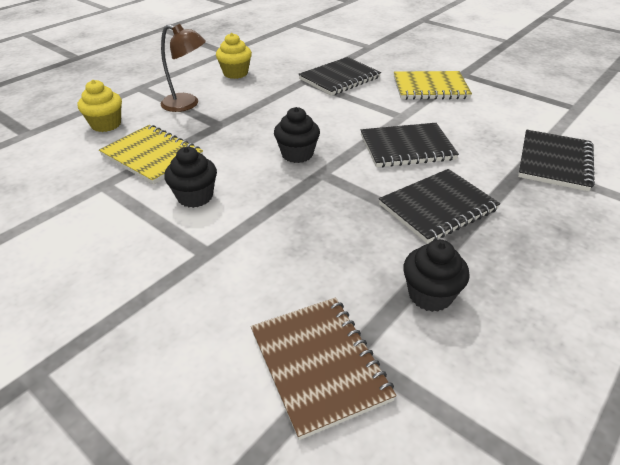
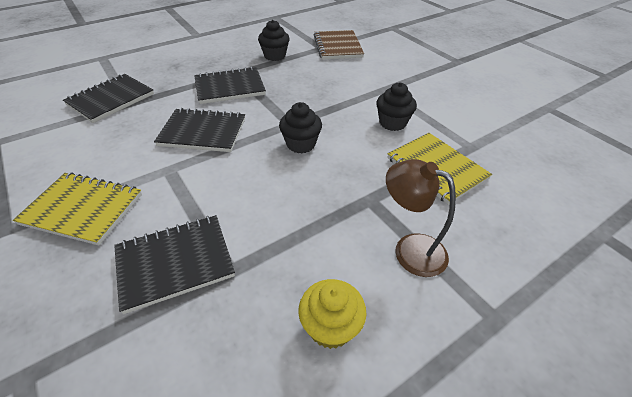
camera: 165 degrees left, 5 degrees up
yellow cupcake [78,80,122,132] -> none

